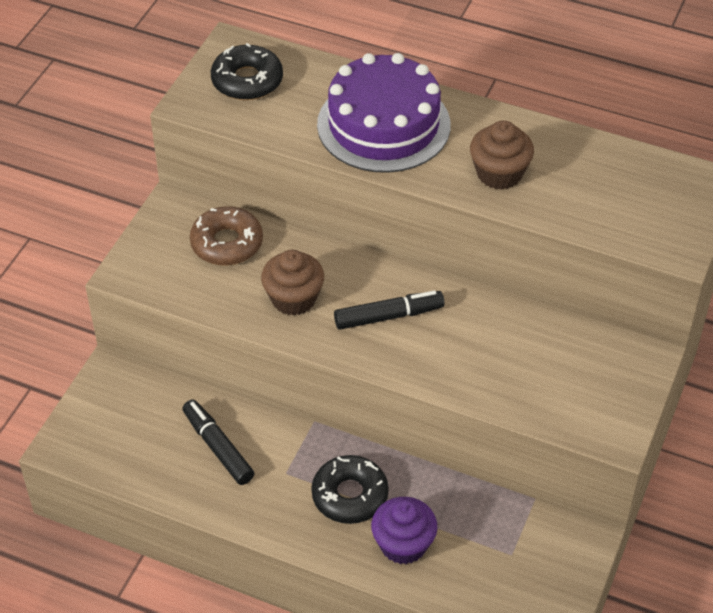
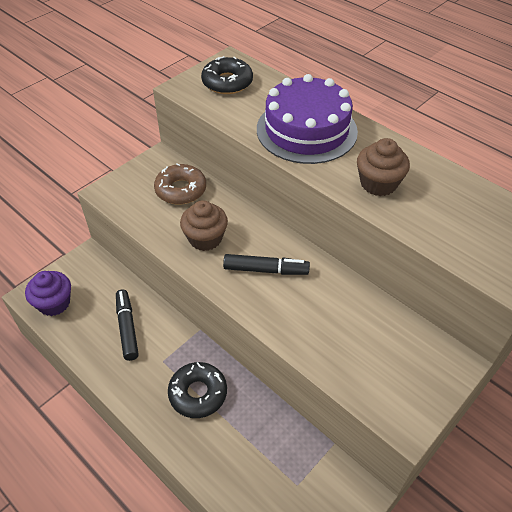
camera: 20 degrees right, 0 degrees up
purple cupcake [371,497,438,564] -> purple cupcake moved to [25,271,71,316]

